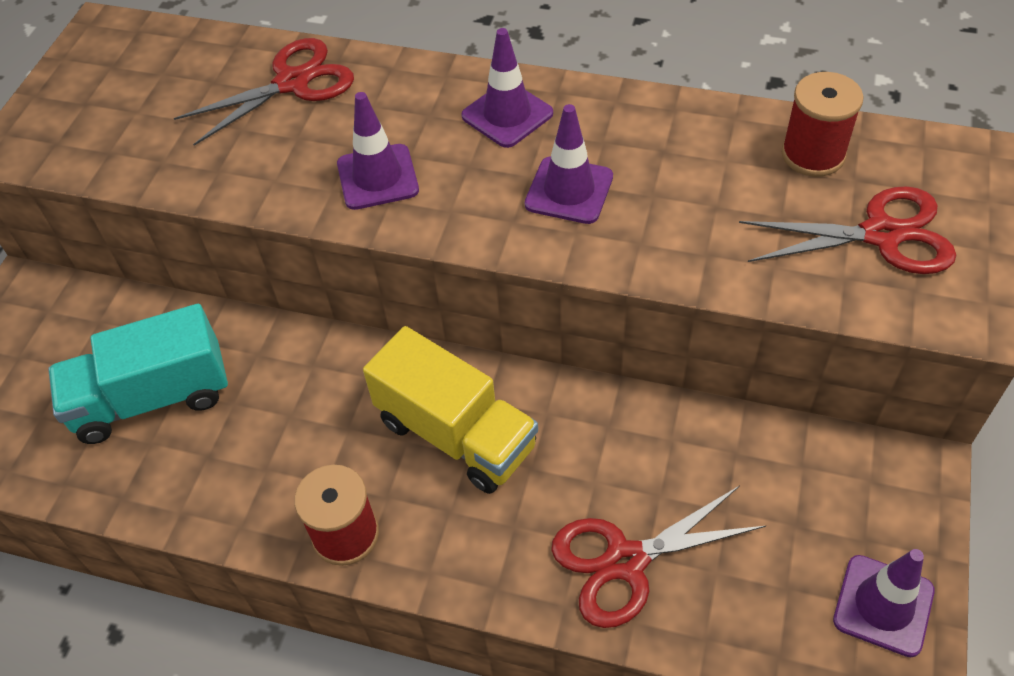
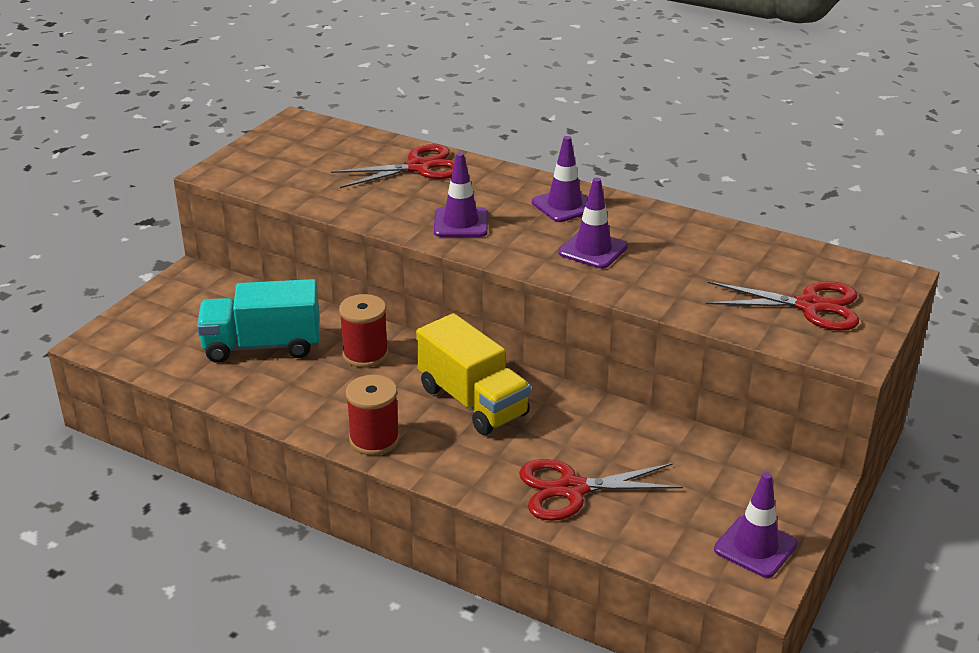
camera: 10 degrees right, 20 degrees down
red spool [781,72,864,177] -> red spool moved to [339,294,389,368]

